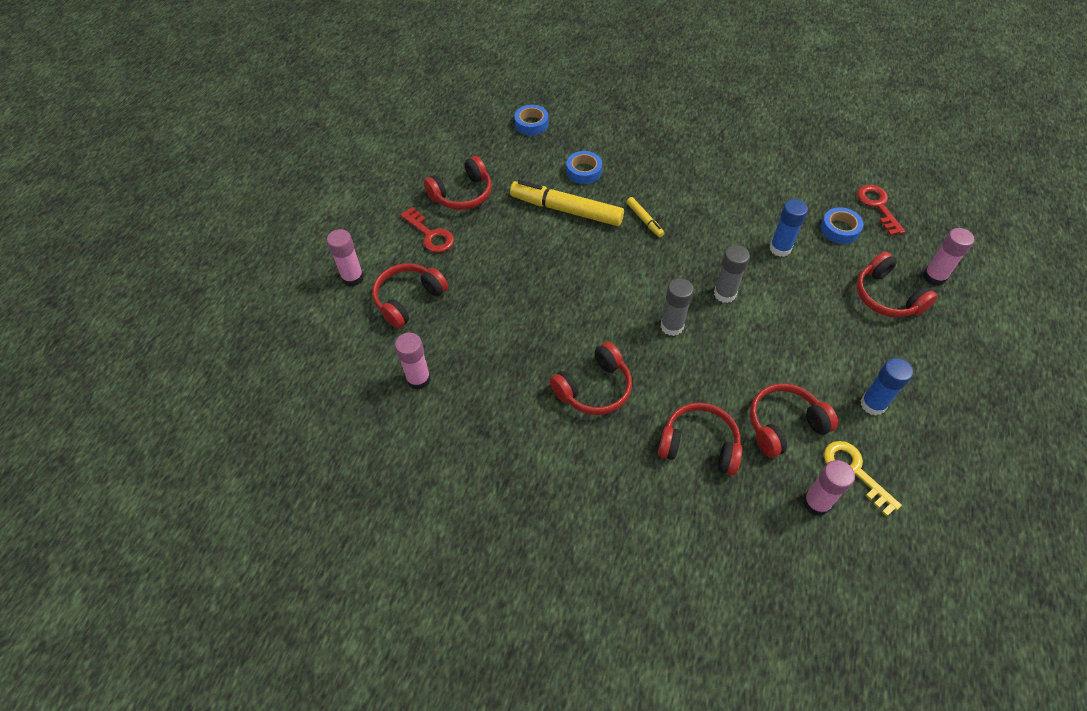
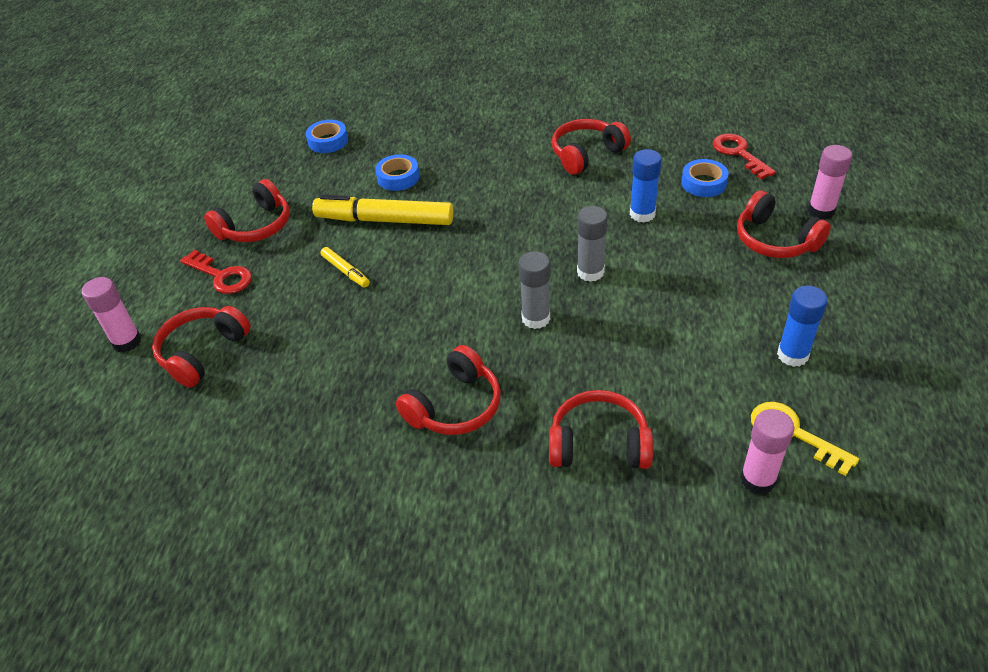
camera: 10 degrees left, 10 degrees down
pink glue stick [395,333,431,390] -> none
yellow marker [626,197,664,237] -> yellow marker moved to [320,247,370,287]
red headphones [750,383,838,458] -> red headphones moved to [552,119,631,175]

